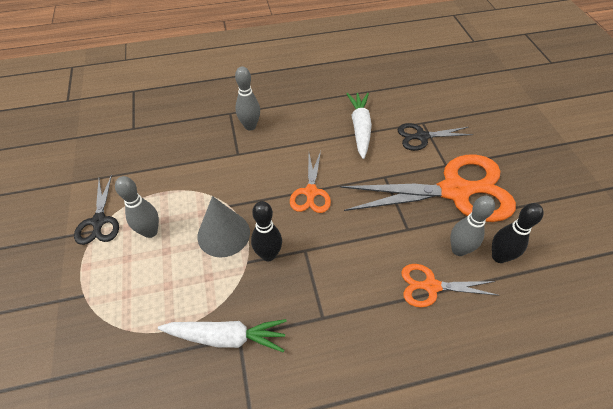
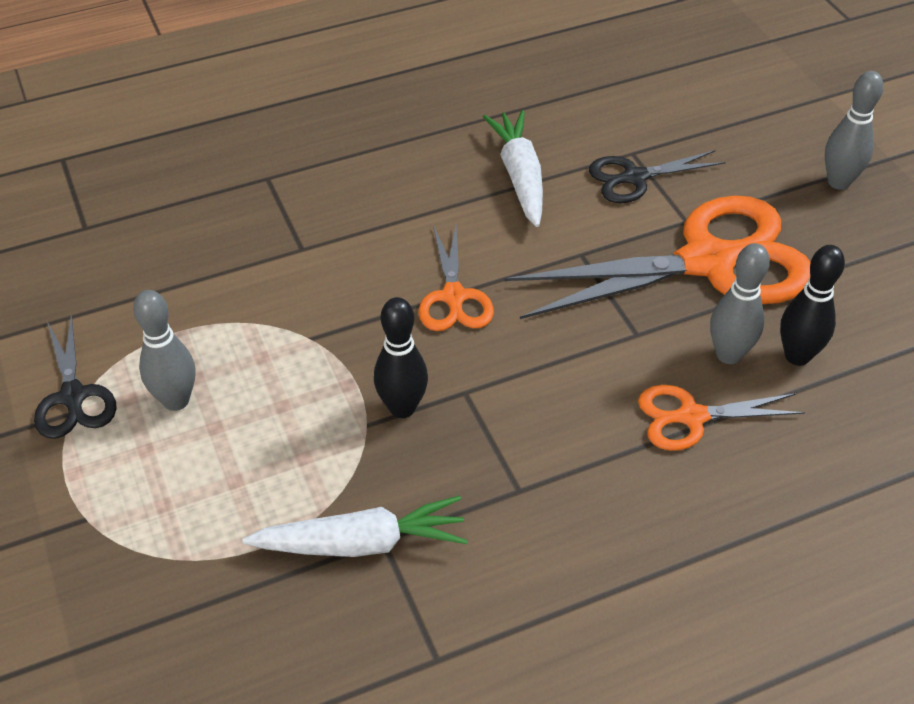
camera: 10 degrees left, 5 degrees down
grey cone [197,196,250,257] -> none
grey bowling pin [235,66,260,131] -> grey bowling pin moved to [825,71,884,190]

